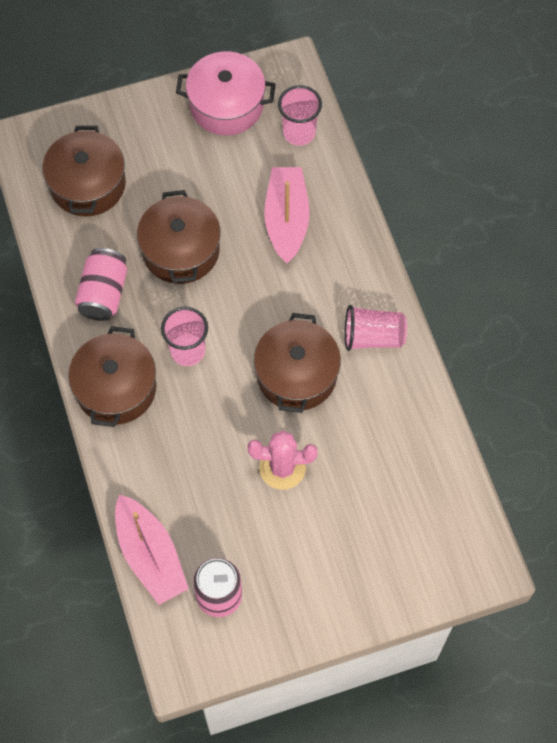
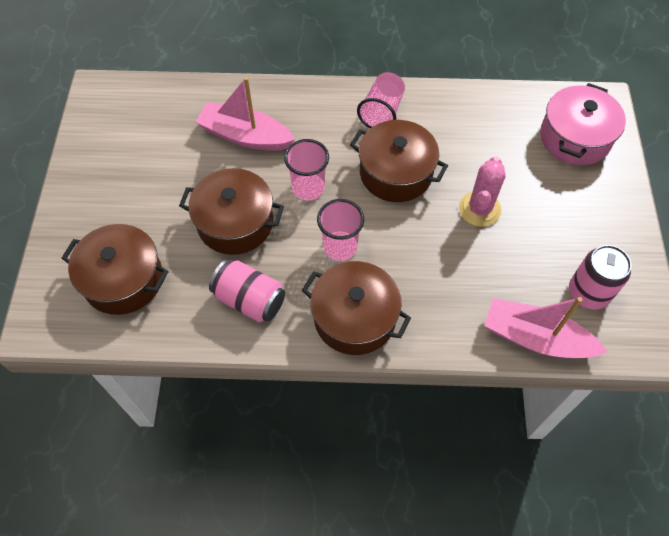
camera: 70 degrees left, 5 degrees down
pink boat [115,494,189,605] -> pink boat turned 150 degrees counterclockwise [484,297,607,358]
pink pot [176,52,276,135] -> pink pot moved to [540,83,626,165]
pink cup [278,85,322,146] -> pink cup moved to [284,139,329,200]

